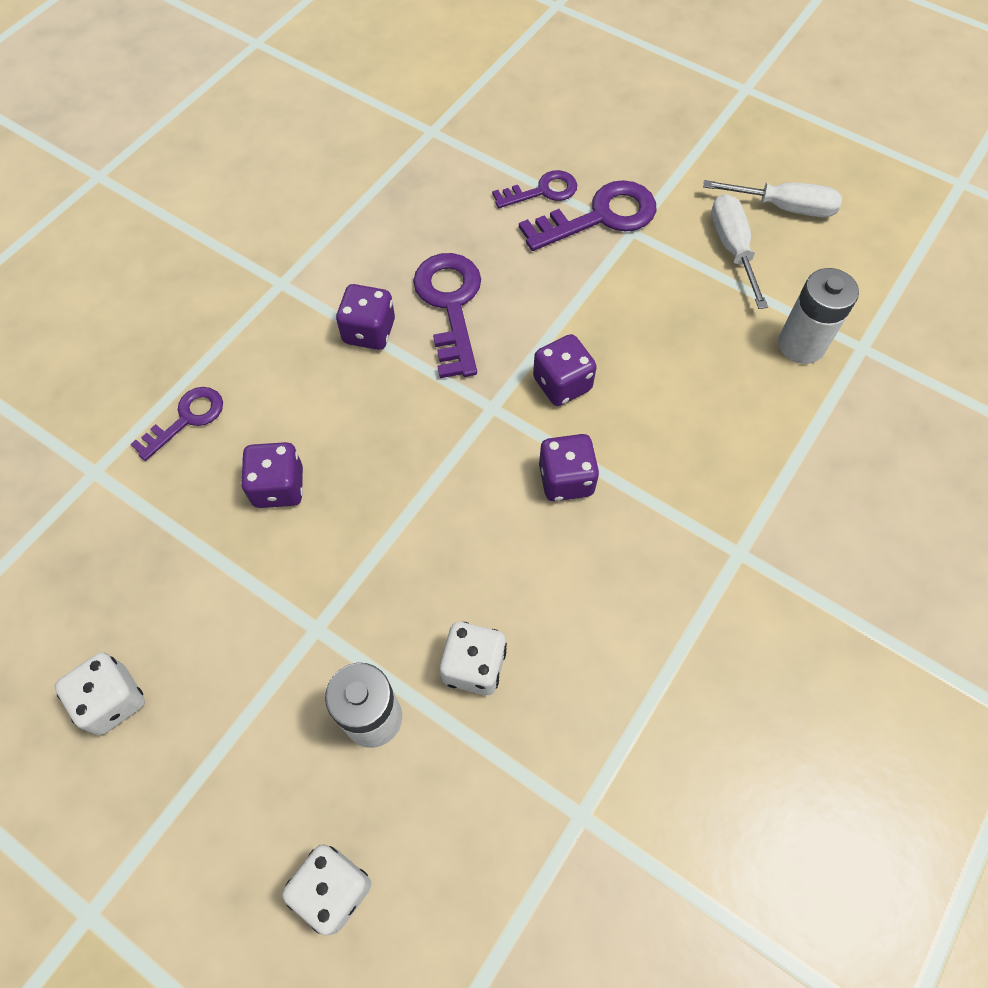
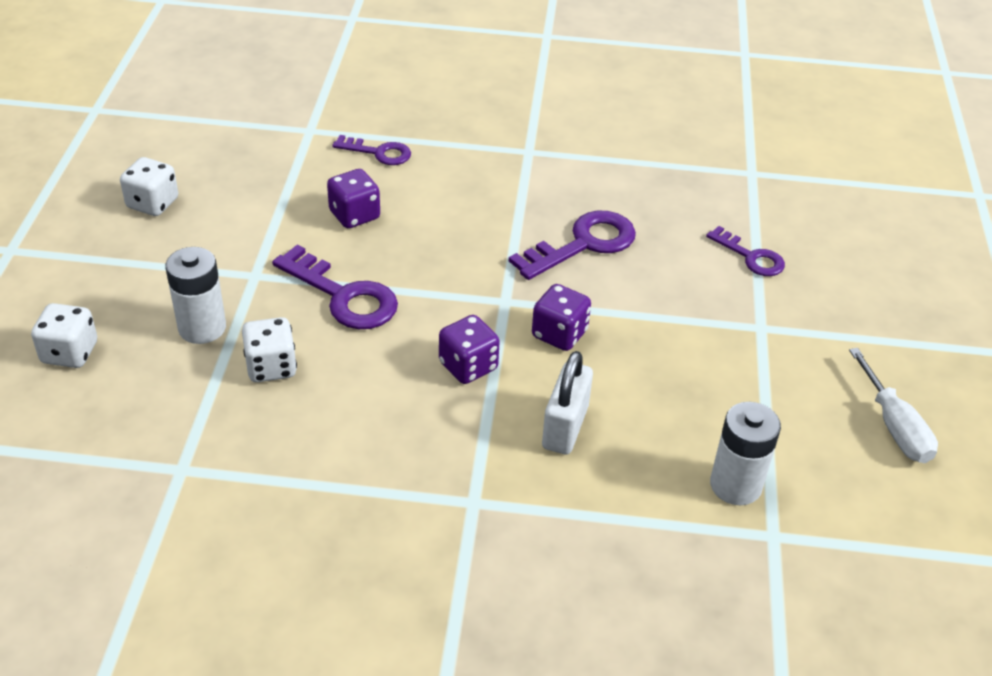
camera: 60 degrees right, 20 degrees down
purple dice [336,284,395,350] -> none
purple key [519,180,657,251] -> purple key moved to [272,245,398,329]
white screwdriver [711,194,768,309] -> none
none -> white padlock [542,351,593,455]

